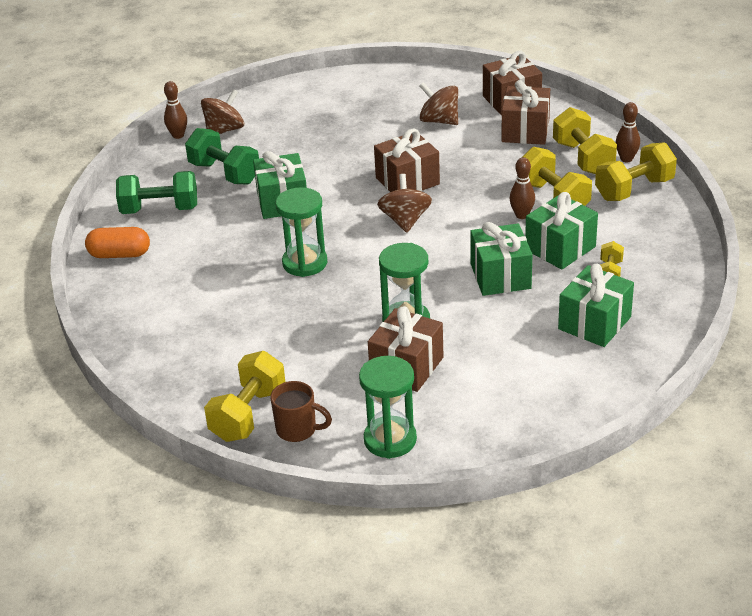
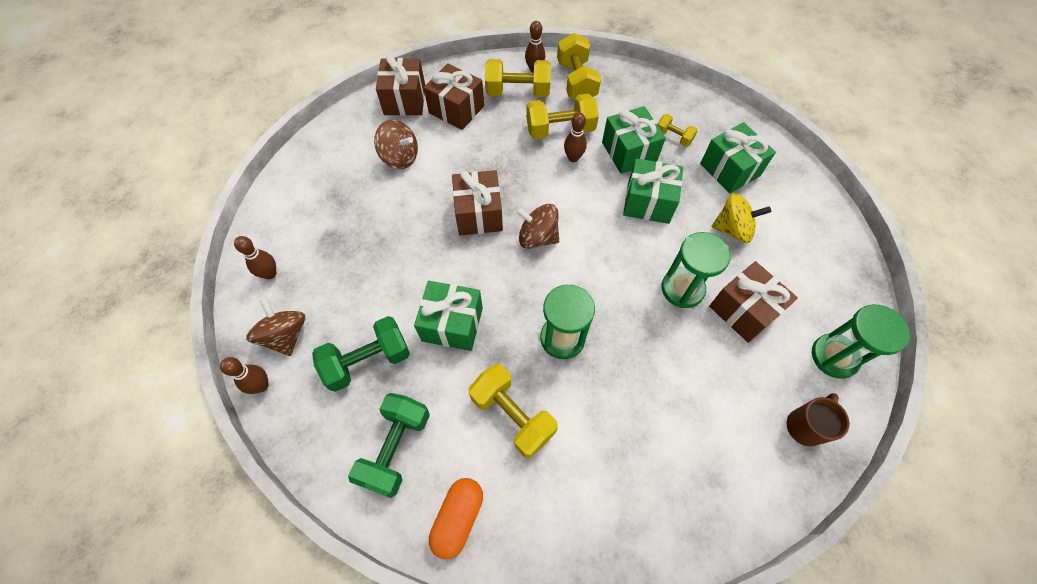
camera: 70 degrees left, 25 degrees up
yellow dumbbell [204,351,285,442] -> yellow dumbbell moved to [469,364,558,458]
brown spinning top [420,82,458,125] -> brown spinning top turned 120 degrees counterclockwise [374,120,418,169]
none -> brown bowling pin [234,236,276,279]
none -> yellow spinning top [712,193,771,243]

